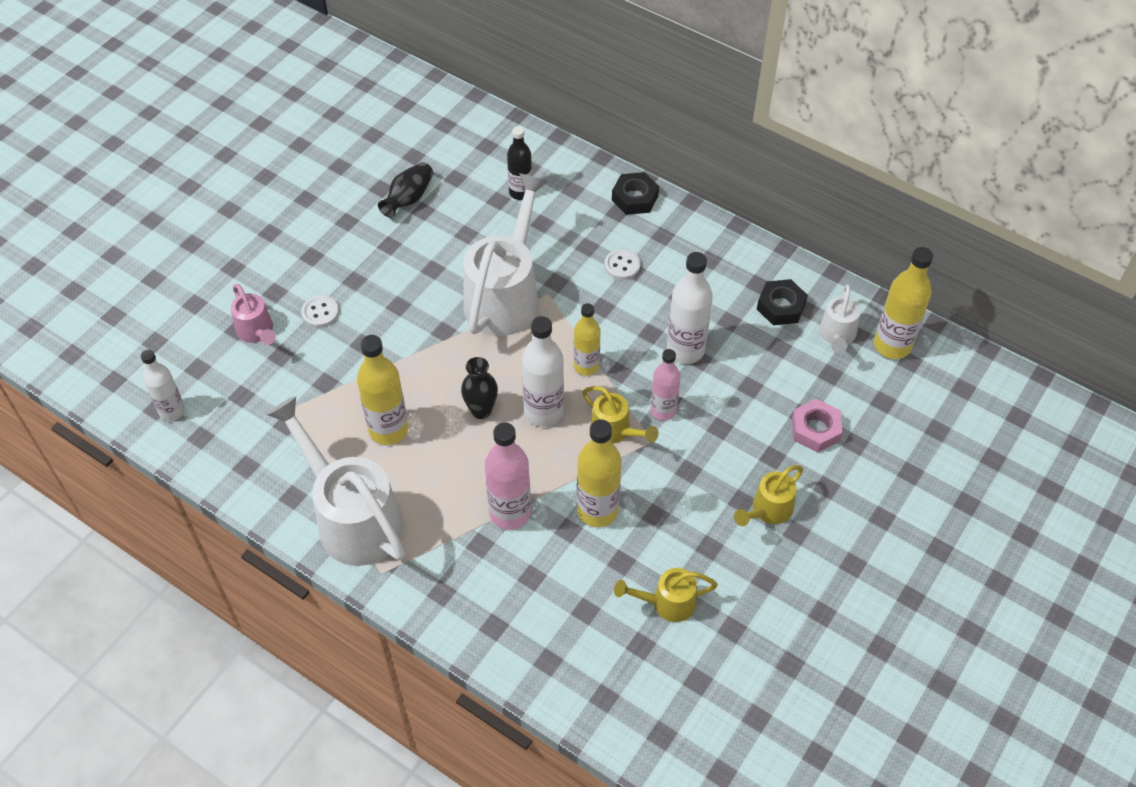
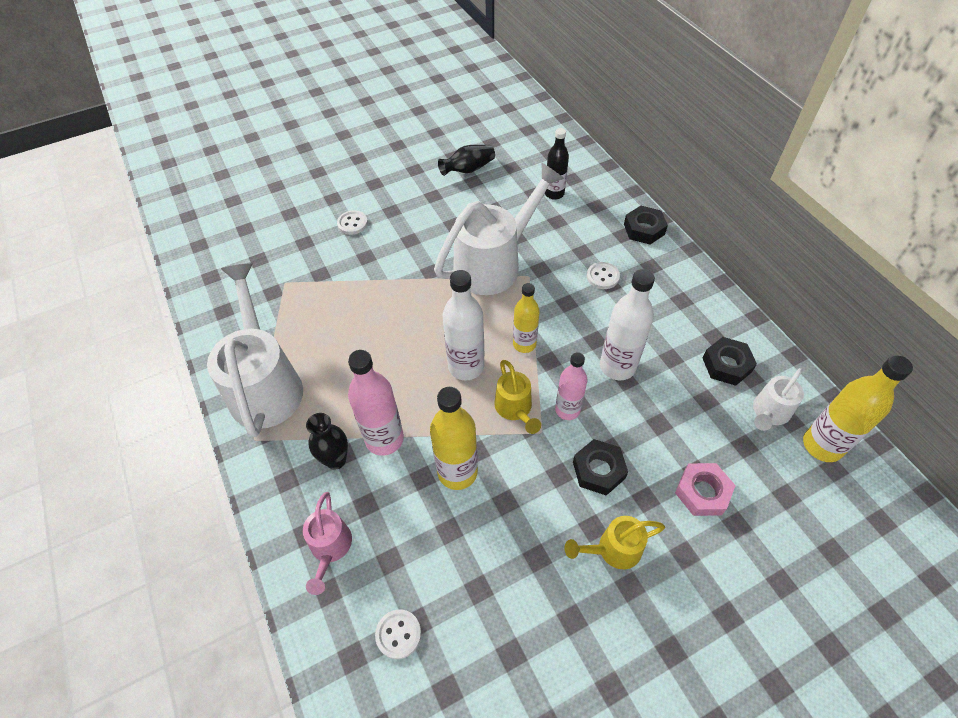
camera: 30 degrees right, 0 degrees up
white bottle [141,350,185,421] -> none
pink watering can [231,284,276,345] -> pink watering can moved to [303,492,352,595]
yellow bottle [357,335,408,445] -> none
black vase [461,357,498,419] -> black vase moved to [306,413,348,470]
yellow watering can [614,568,718,622] -> none
none -> white button [375,609,421,659]
none -> black nut [573,439,628,496]

